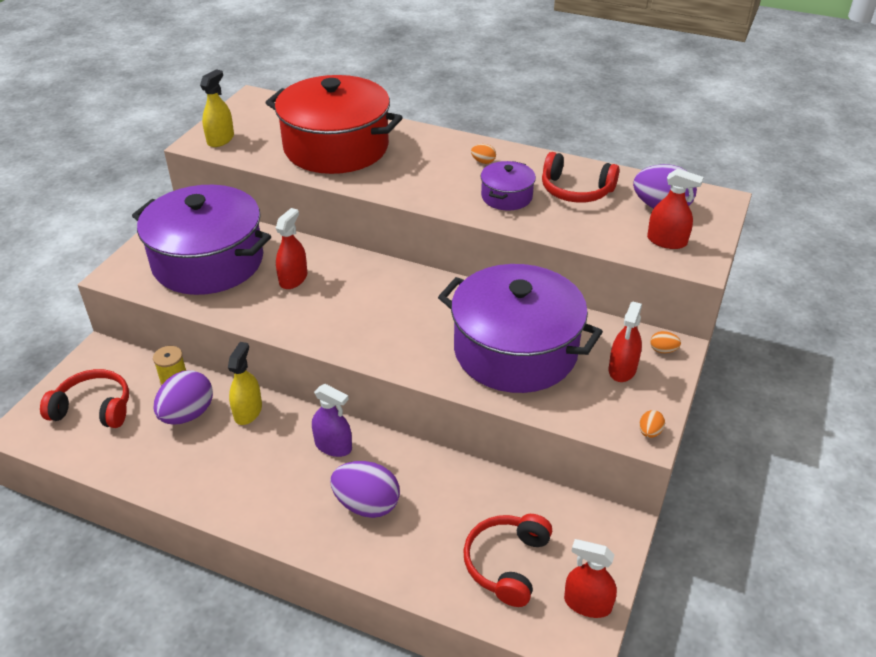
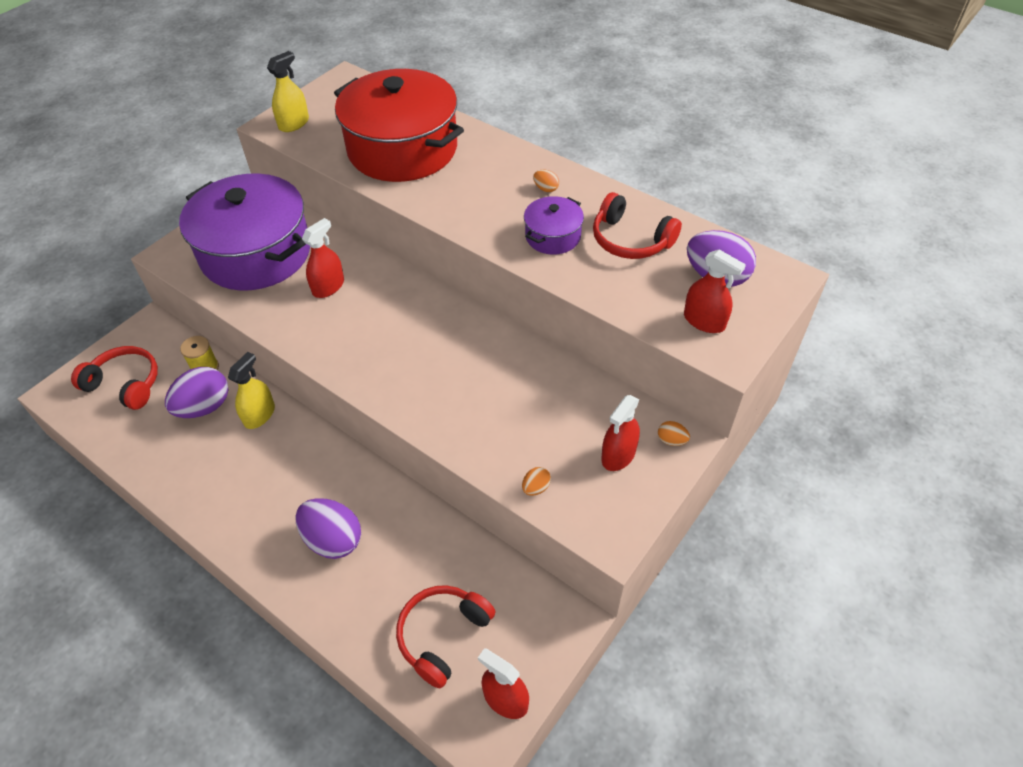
camera: 15 degrees right, 10 degrees up
purple spray bottle [312,384,352,457] -> none
purple pot [438,264,603,393] -> none
orange egg [639,410,665,438] -> orange egg moved to [522,467,551,496]

